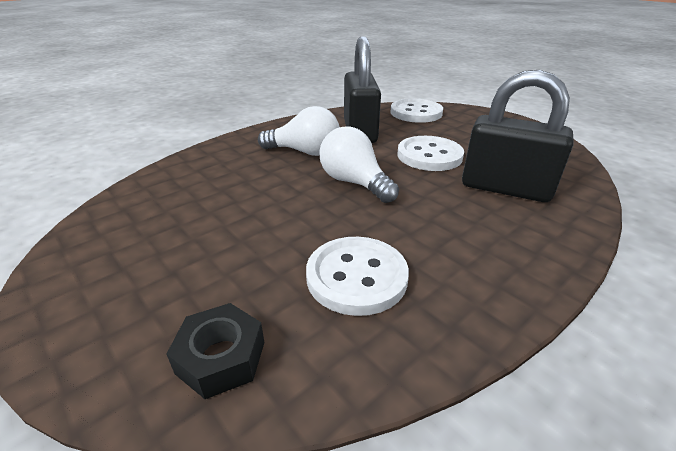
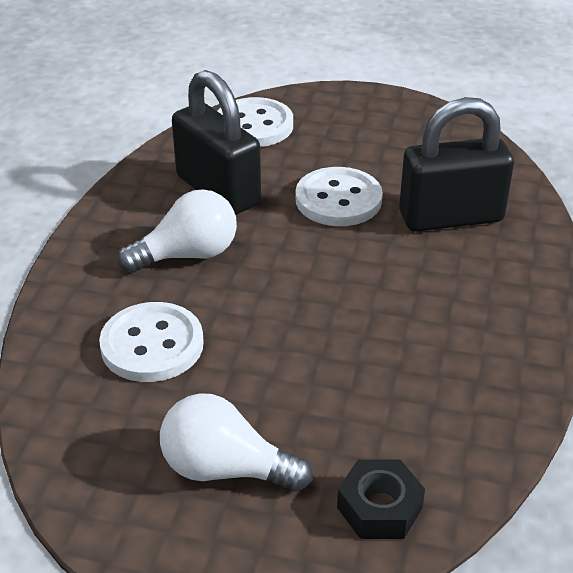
camera: 35 degrees left, 5 degrees up
white button [306,237,409,316] -> white button moved to [99,302,204,382]
white light bulb [320,126,399,203] -> white light bulb moved to [160,393,313,492]

